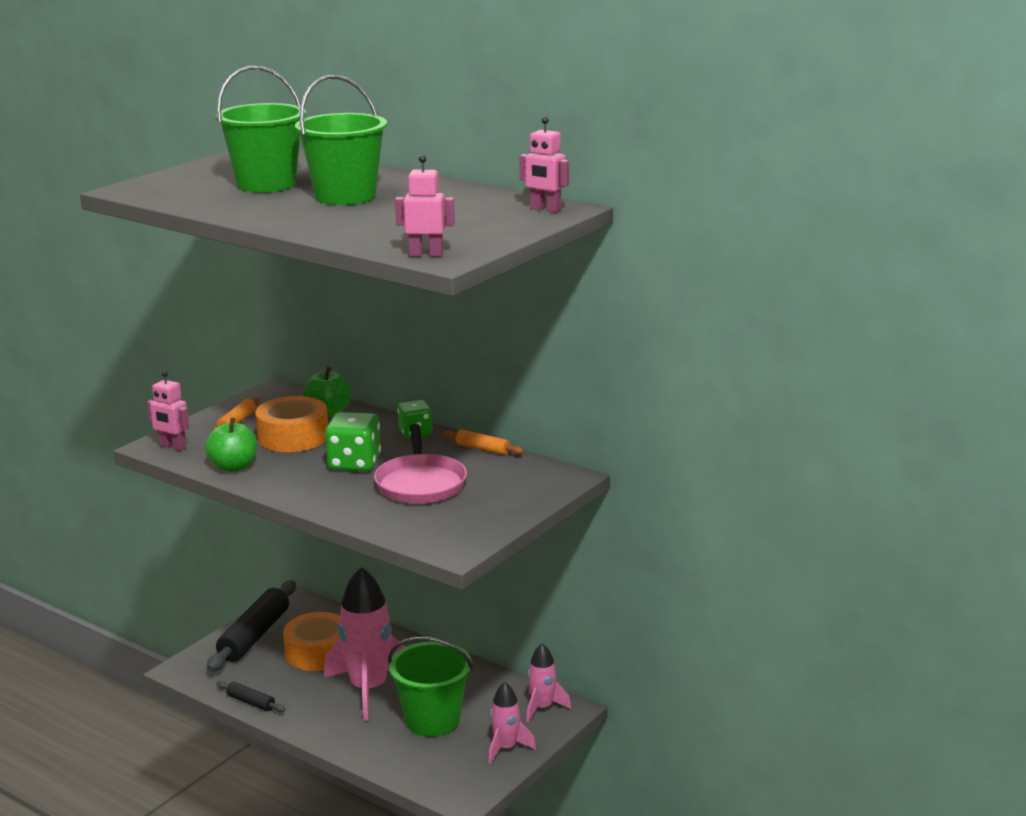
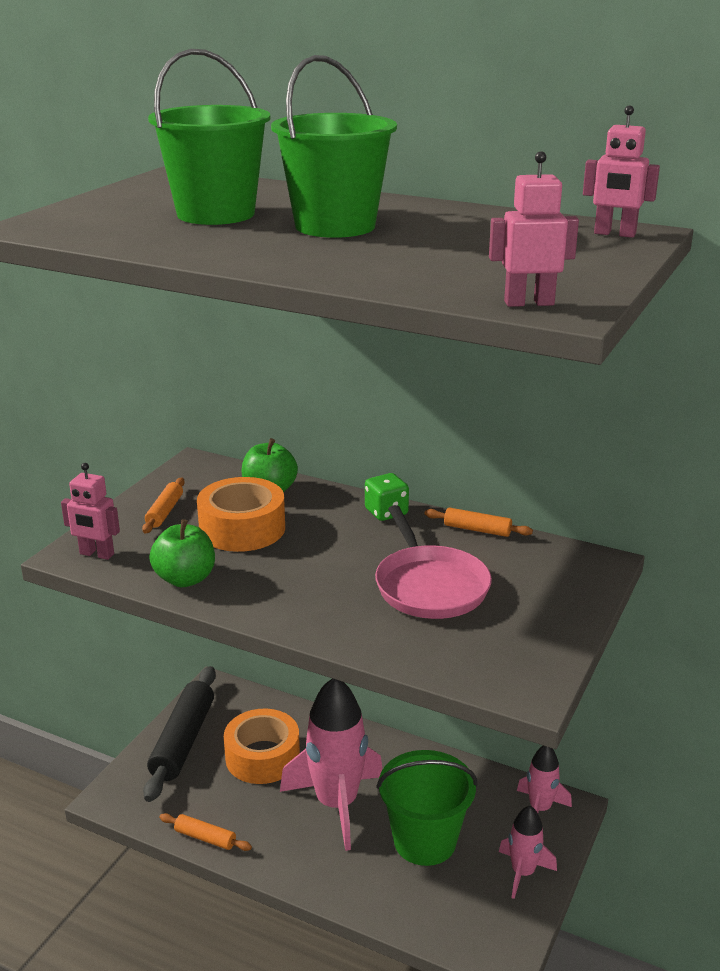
camera: 10 degrees left, 5 degrees up
black rolling pin [217,681,285,712] -> orange rolling pin [159,813,252,851]
green dice [325,412,381,471] -> none

